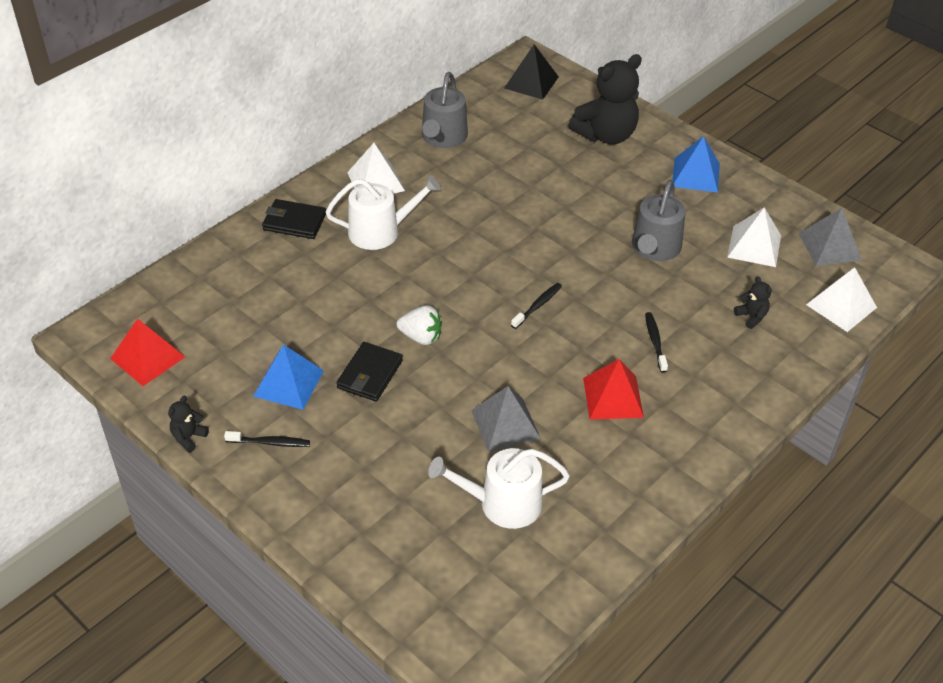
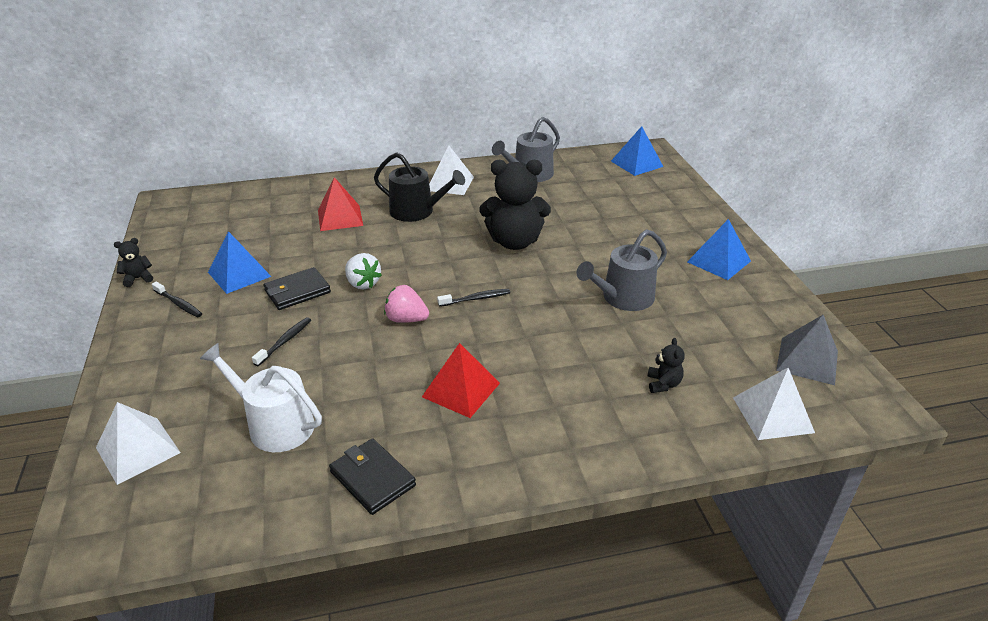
camera: 35 degrees right, 10 degrees down
red pyramid [110,319,185,386] -> red pyramid moved to [318,177,363,231]
black wallet [262,199,326,239] -> black wallet moved to [329,438,416,515]
white watering can [326,175,441,250] -> black watering can [374,152,465,222]
grey pyramid [471,386,541,452] -> none
black pyramid [504,44,559,100] -> blue pyramid [611,126,664,176]
black teddy bear [568,54,642,144] -> black teddy bear moved to [479,160,551,250]
black toothbrush [645,312,668,373] -> black toothbrush moved to [252,317,311,366]
white pyramid [727,207,781,267] -> white pyramid moved to [96,402,181,485]
none -> pink strawberry [384,285,429,323]

